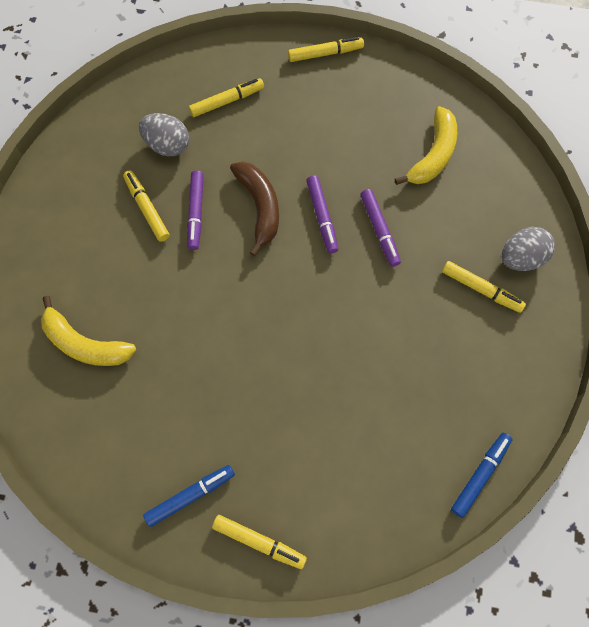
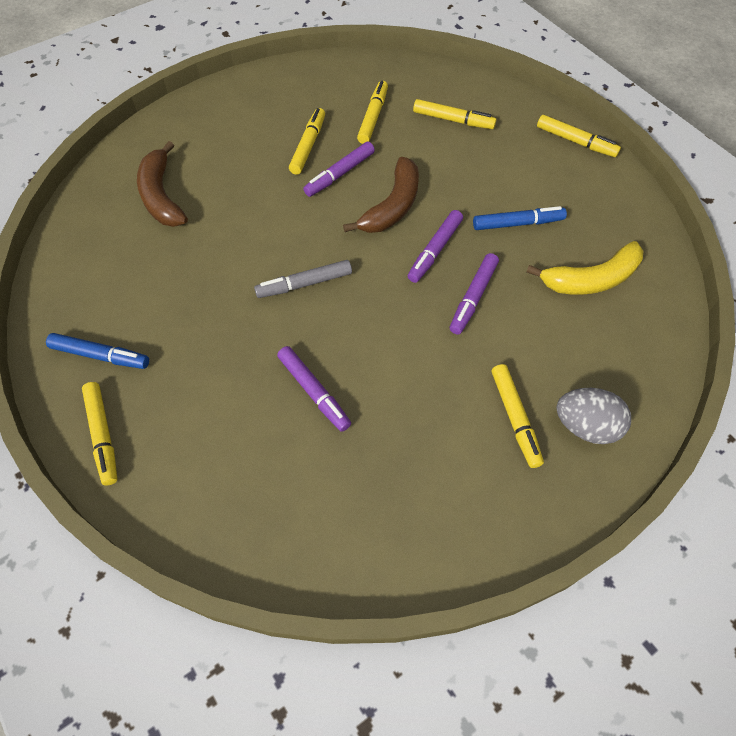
camera: 45 degrees right, 10 degrees down
yellow banana [41,296,136,366] -> brown banana [137,141,188,227]
grey egg [139,113,189,156] -> yellow marker [357,81,388,144]
blue marker [451,433,512,518] -> blue marker moved to [473,206,567,230]
none -> grey marker [254,260,352,298]
none -> purple marker [277,346,351,432]

